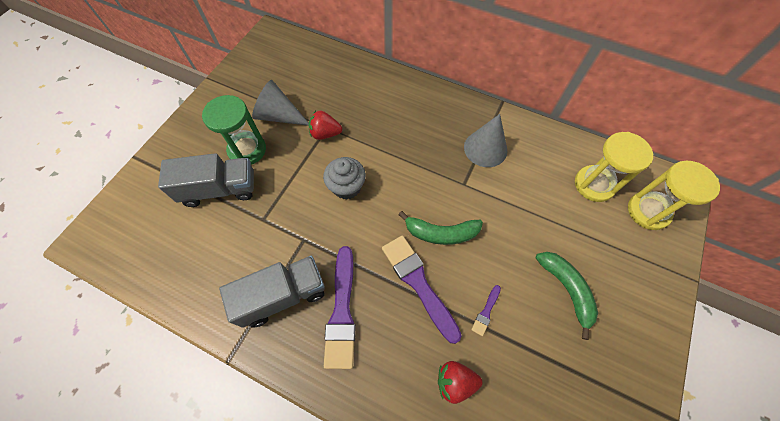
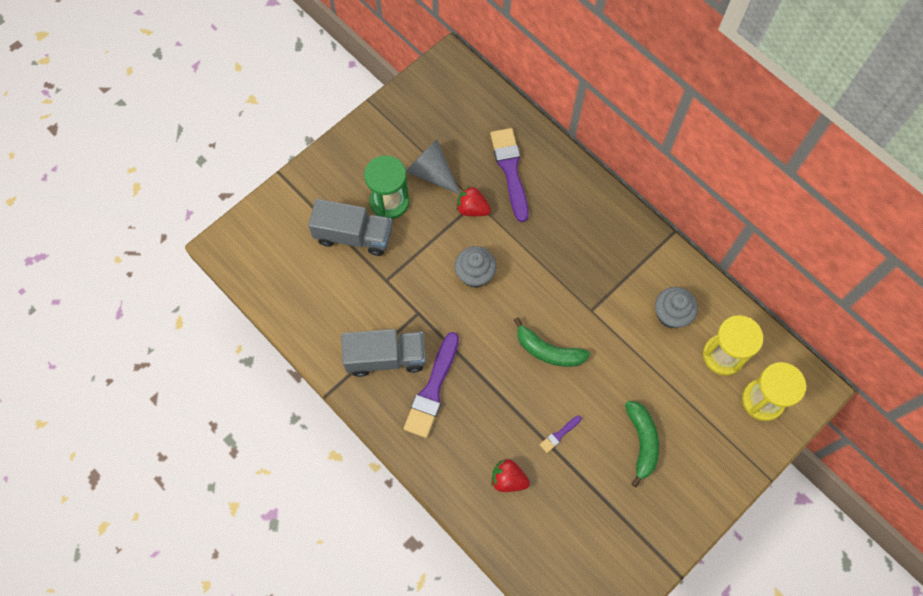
camera: 20 degrees right, 5 degrees up
purple brush [382,235,462,344] -> purple brush moved to [490,128,529,222]
grey cone [464,114,507,167] -> none
none -> grey cupcake [655,287,698,329]

